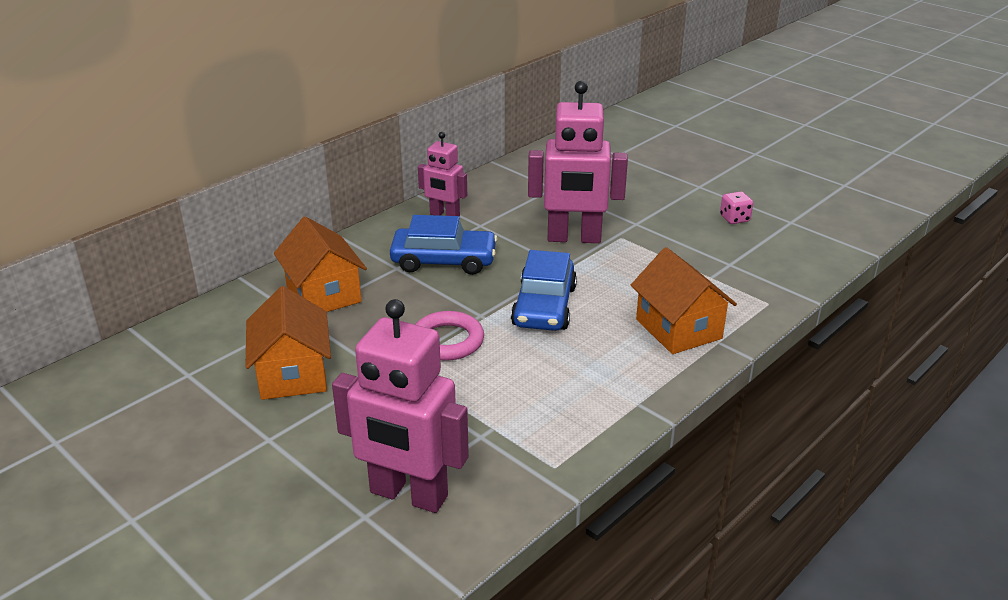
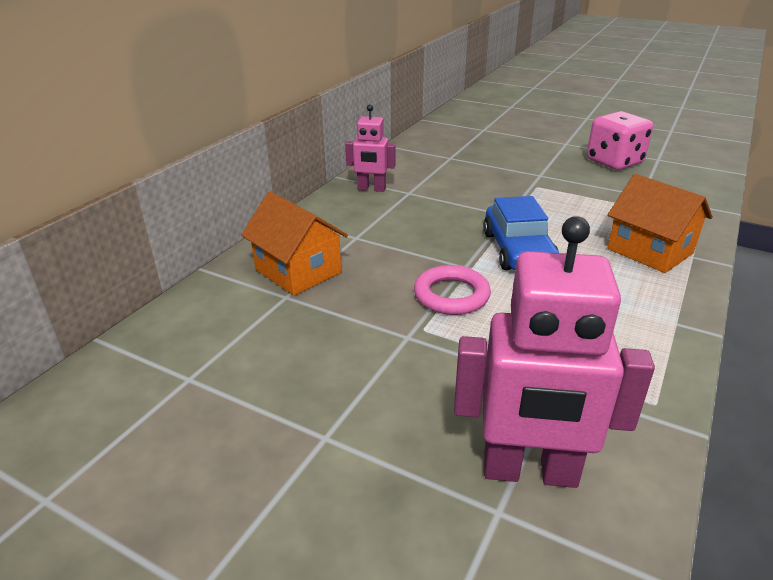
camera: 15 degrees left, 0 degrees up
orange house [246,286,331,400] -> none
blue car [390,215,498,275] -> none
pink robot [528,81,628,243] -> none
pink dice [720,191,753,224] -> pink dice [587,111,653,170], size x2.09

